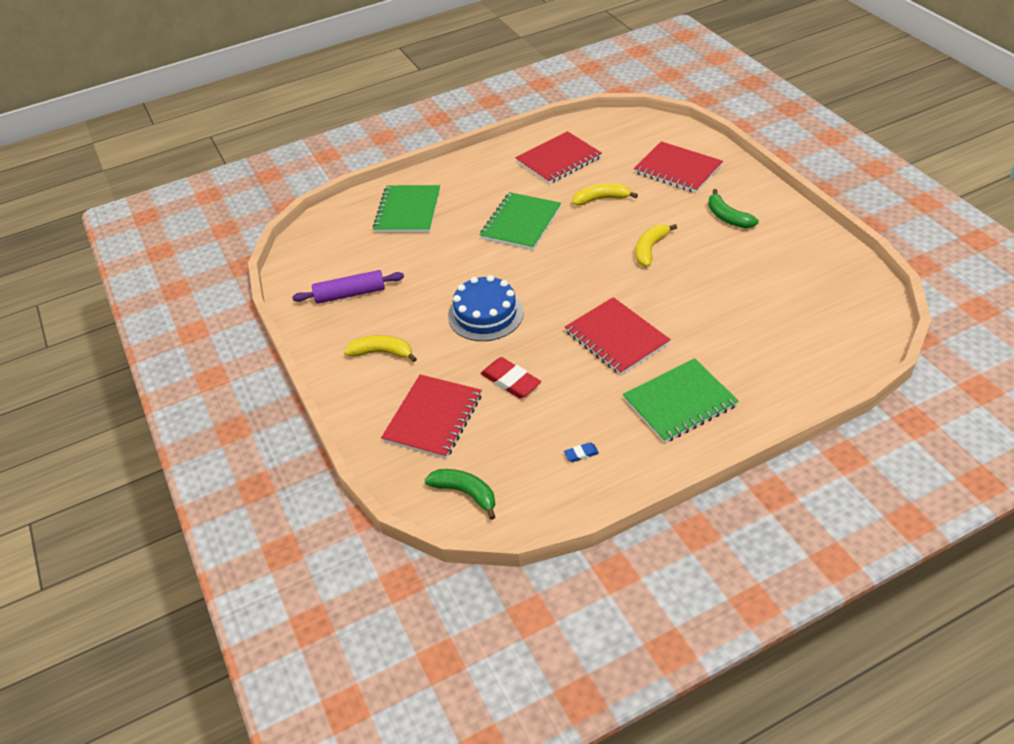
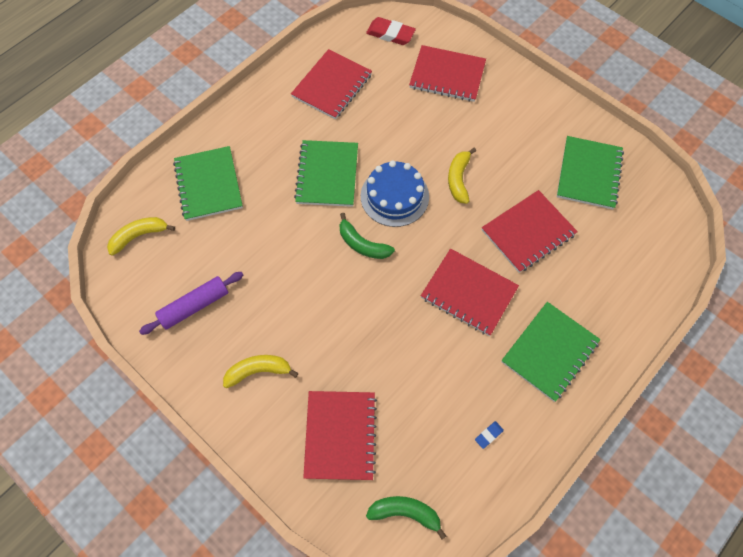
camera: 25 degrees left, 20 degrees up
blue cake [448,275,524,341] -> blue cake moved to [361,160,429,227]
red eraser [480,357,541,399] -> red eraser moved to [366,17,416,45]
yellow banana [573,183,638,206] -> yellow banana moved to [107,217,175,256]
green banana [708,189,759,228] -> green banana moved to [339,213,395,259]
none -> red notebook [482,190,578,273]
none -> green notebook [557,136,624,209]

